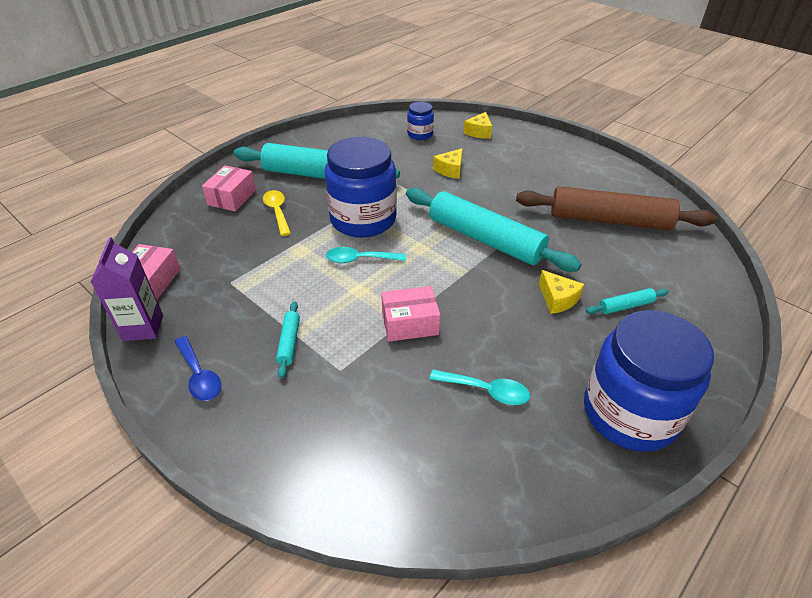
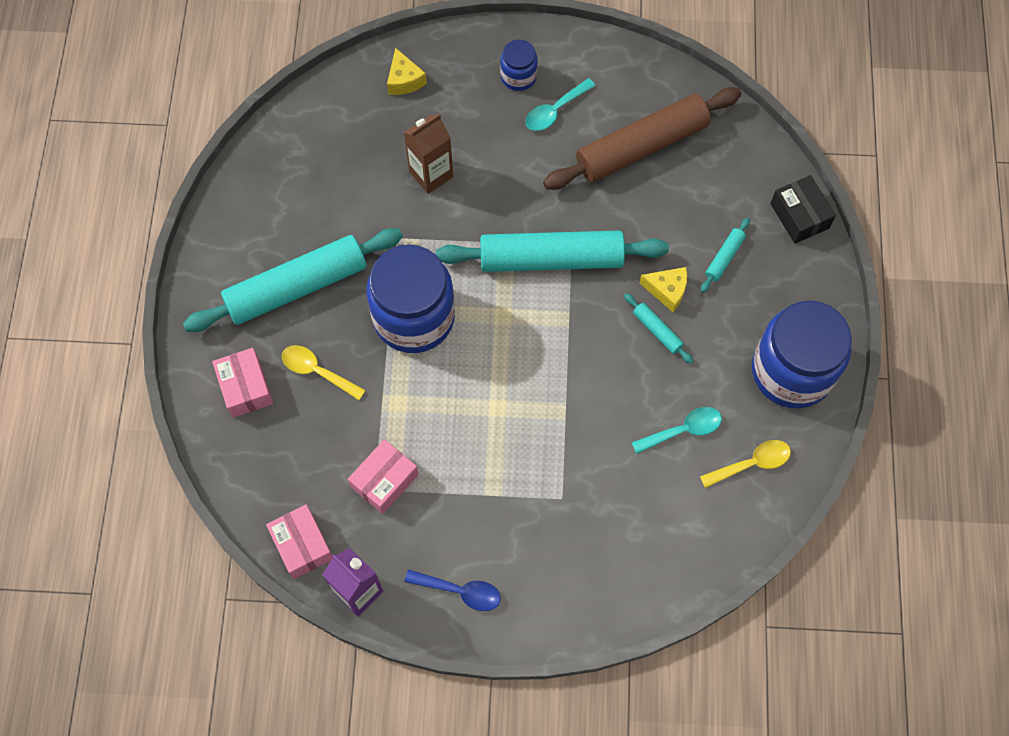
camera: 40 degrees left, 25 degrees up
turquoise rolling pin [276,301,300,378] -> turquoise rolling pin moved to [624,293,693,364]
turquoise spoon [326,247,406,263] -> turquoise spoon moved to [525,78,596,131]
pink box [381,286,440,342] -> pink box moved to [348,439,419,514]
blue jar [407,102,434,140] -> blue jar moved to [500,39,538,91]
yellow cheese [433,148,462,179] -> brown carton [404,114,453,194]
none -> yellow spoon [700,440,791,488]
none -> black box [770,175,836,244]

